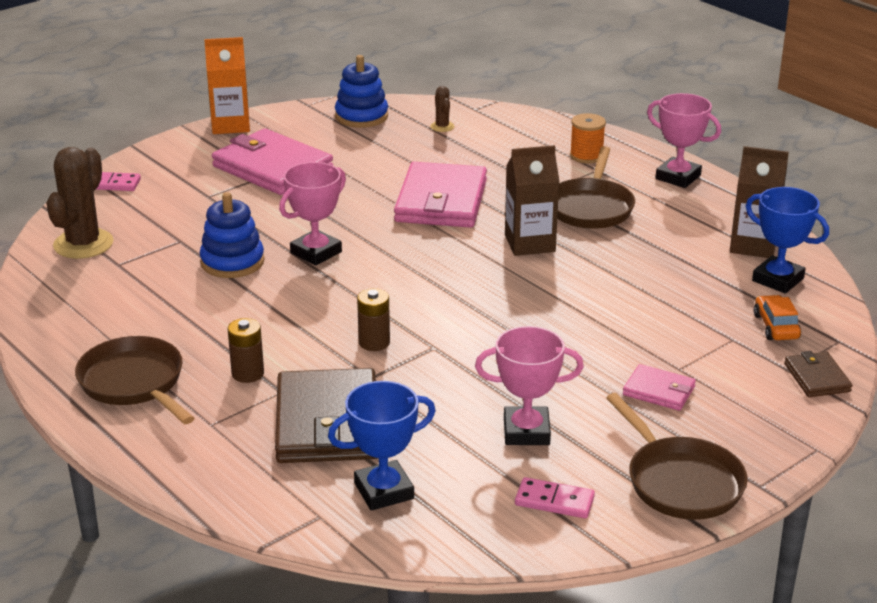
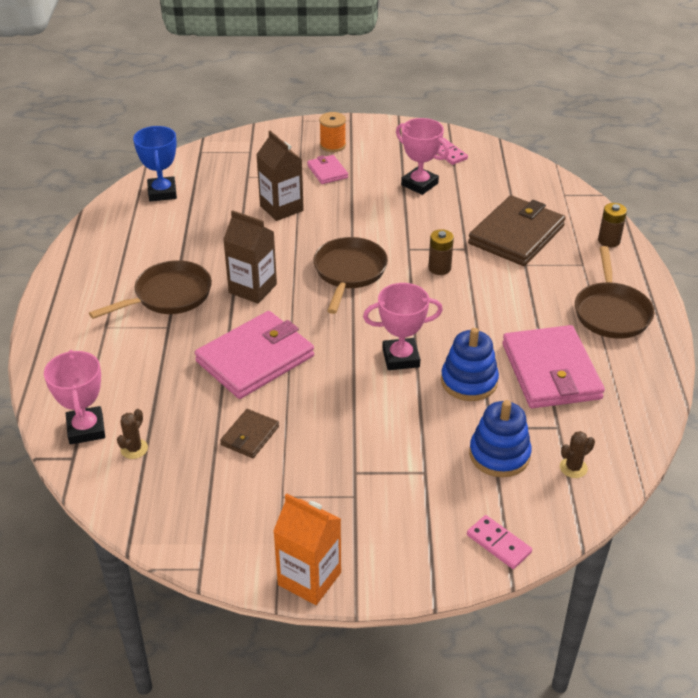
camera: 140 degrees left, 10 degrees up
brown cactus [46,147,114,259] -> brown cactus [560,431,595,478], size x0.47
pink wallet [212,129,333,195] -> pink wallet moved to [502,325,605,408]
brown battery [228,318,264,383] -> brown battery moved to [598,203,627,247]
blue trophy [328,381,436,511] -> none
blue stacking toy [335,55,388,128] -> blue stacking toy moved to [469,400,532,477]
orange spool [570,113,606,164] -> orange spool moved to [319,112,346,152]
brown pan [606,393,748,520] -> brown pan moved to [313,237,388,314]
pink trophy [647,93,721,188] -> pink trophy moved to [44,350,105,445]
brown carton [730,146,789,258] -> brown carton moved to [256,131,304,221]
orange car [754,295,801,340] -> none
brown wallet [784,351,853,397] -> brown wallet moved to [220,409,279,458]

